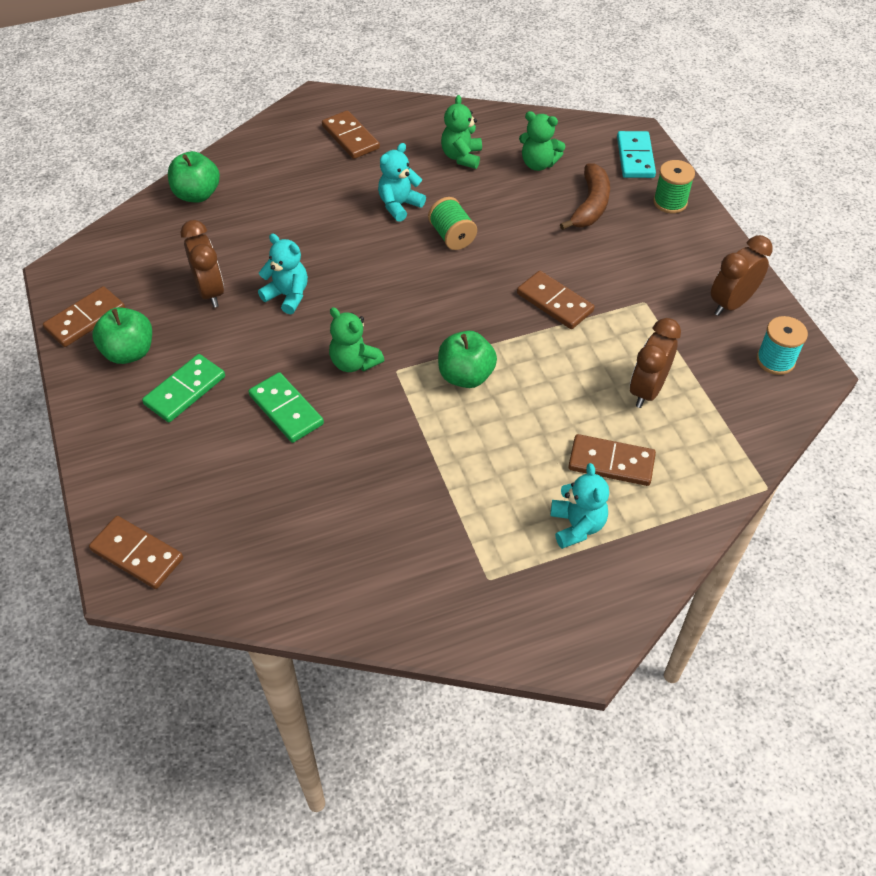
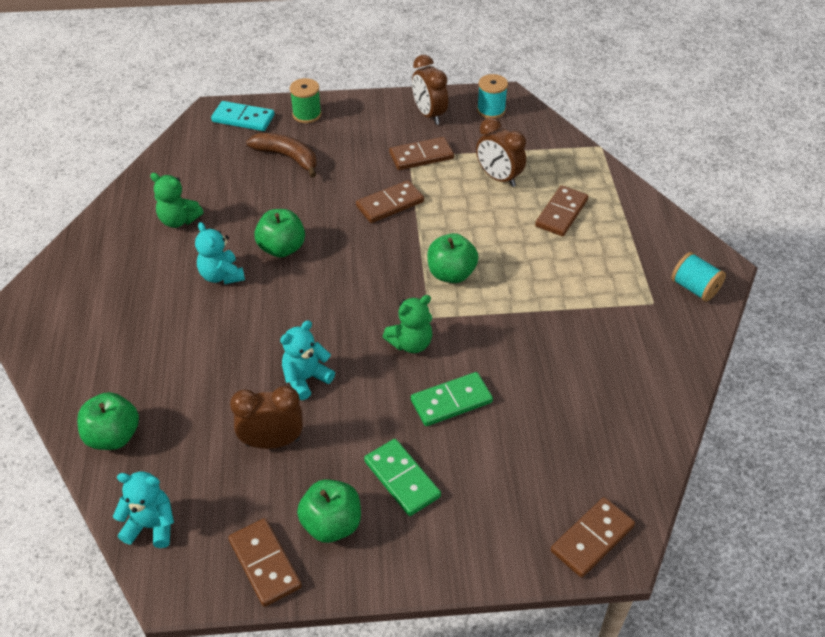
camera: 75 degrees left, 5 degrees down
brown domino [322,110,380,159] -> brown domino moved to [389,137,454,170]
green spool [428,197,477,250] -> green apple [254,209,305,258]
green teddy bear [519,111,566,171] -> none
turquoise teddy bear [550,463,609,549] -> turquoise teddy bear moved to [113,472,174,548]
none -> turquoise spool [671,252,726,302]

